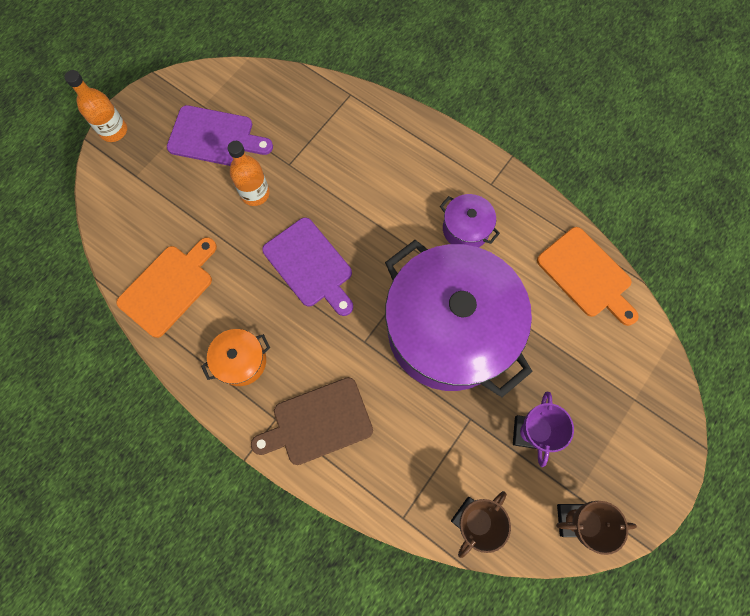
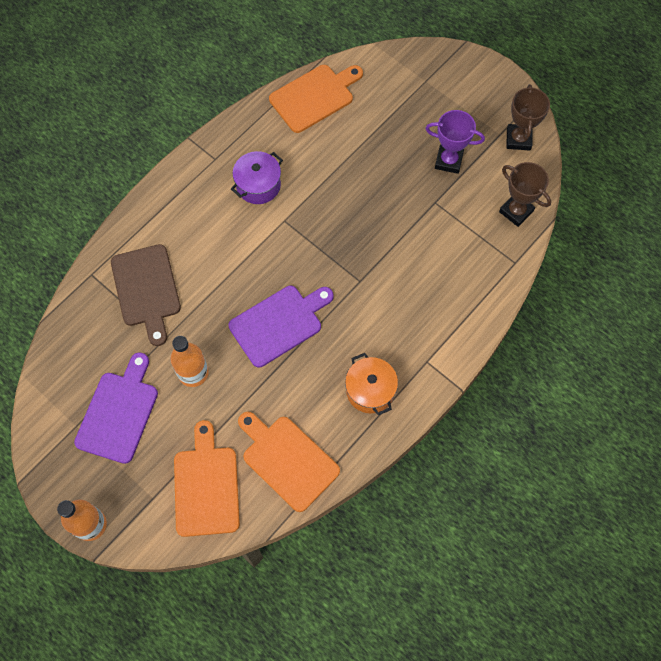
camera: 85 degrees left, 5 degrees down
brown cutting board [251,377,373,465] -> brown cutting board moved to [111,244,181,346]
purple pot [385,240,532,397] -> none
none -> orange cutting board [174,420,240,537]

